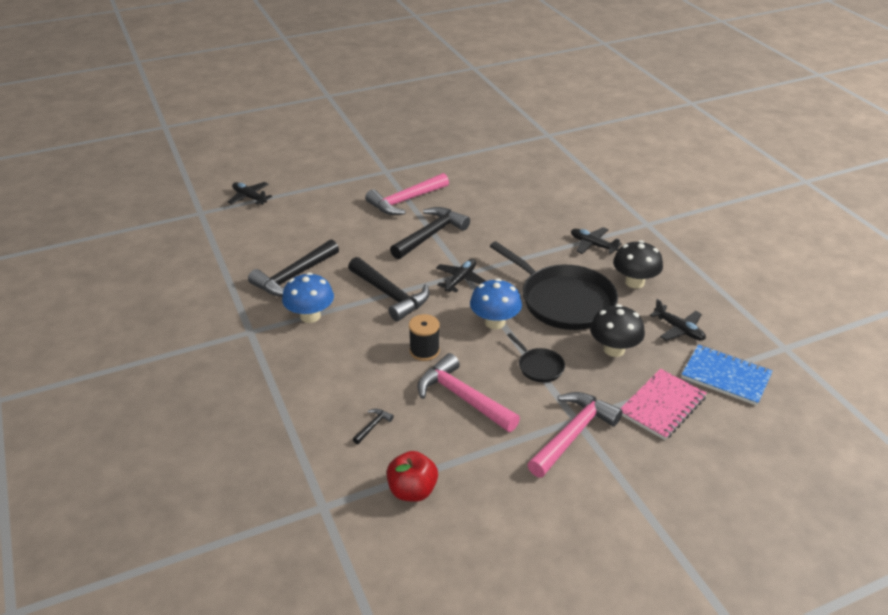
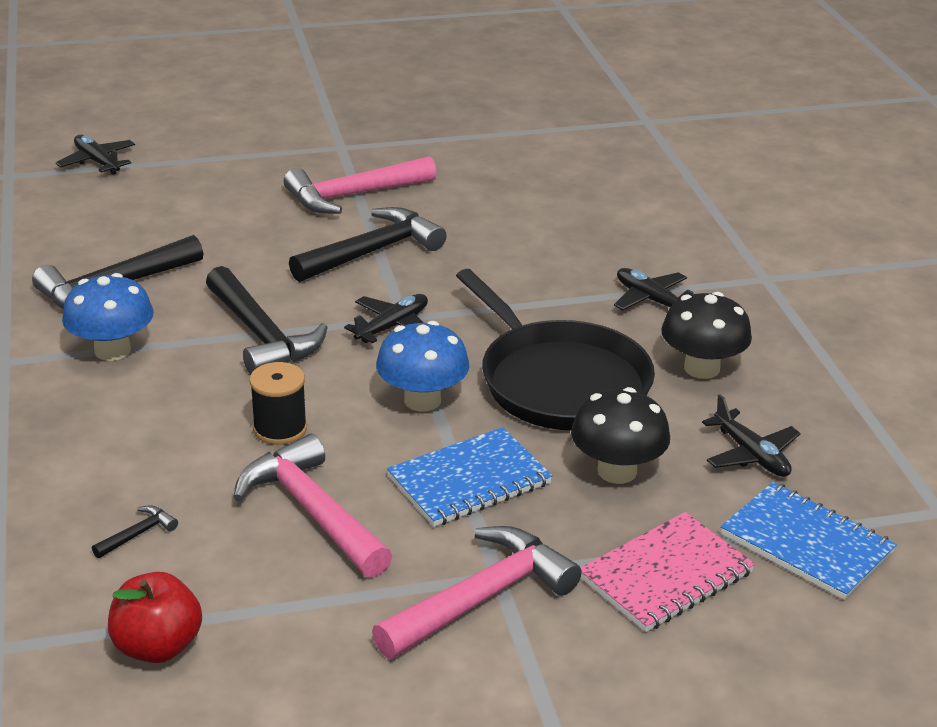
camera: 10 degrees right, 5 degrees down
black pan [507,333,565,382] -> blue notebook [387,427,553,527]

